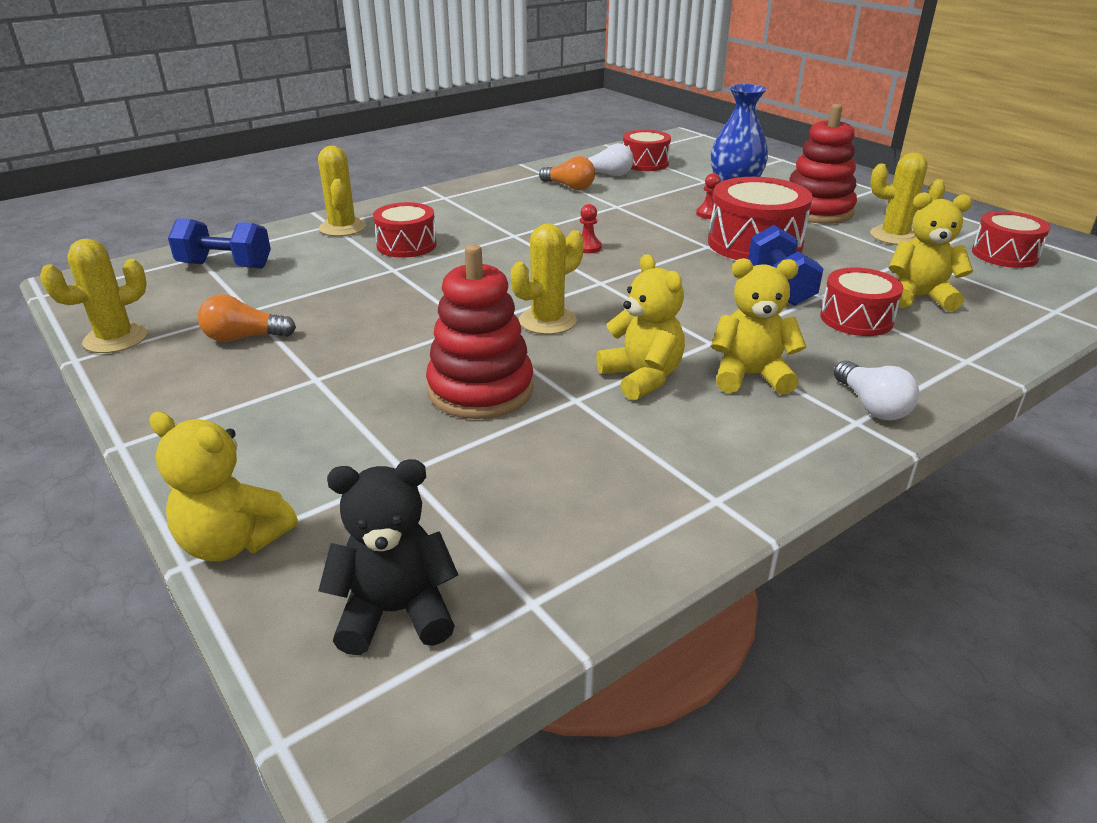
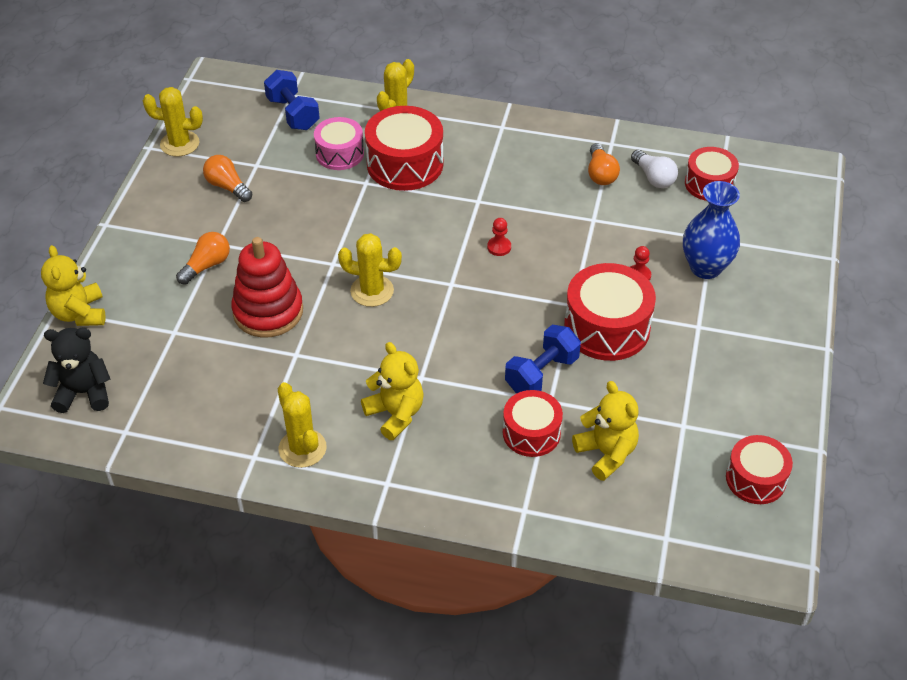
camera: 50 degrees right, 15 degrees up
black teddy bear [318,459,458,655] -> black teddy bear turned 45 degrees counterclockwise [43,328,110,413]
red drum [373,202,437,258] -> red drum [365,106,443,191], size x1.58
yellow teddy bear [596,254,685,401] -> none
red stacking toy [790,104,857,224] -> none
white light bulb [834,361,919,420] -> none
yellow cactus [870,153,945,245] -> yellow cactus moved to [277,382,327,468]
none -> orange light bulb [176,232,230,285]
none -> pink drum [314,117,364,170]

